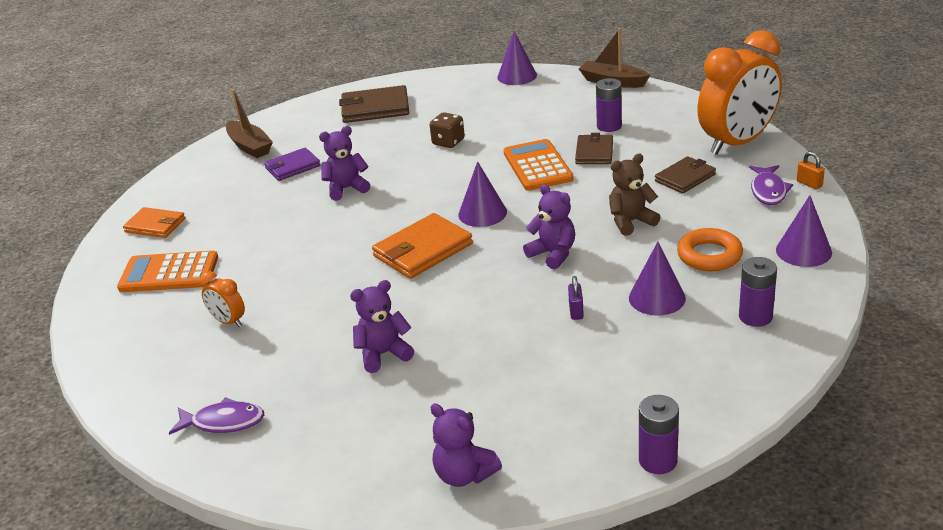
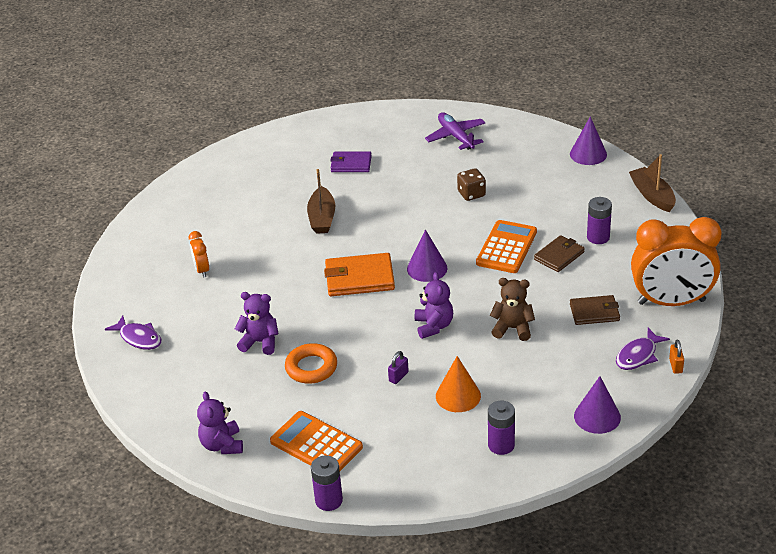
camera: 35 degrees right, 5 degrees up
orange calculator [117,251,218,292] -> orange calculator moved to [270,411,363,471]
orange wallet [123,207,185,238] -> none
brown boat [226,89,273,158] -> brown boat moved to [307,169,335,234]
purple teddy bear [319,126,370,201] -> none
brown wallet [339,85,409,123] -> purple plane [425,112,485,150]
purple cone [629,242,686,316] -> orange cone [436,356,481,412]
orange ring [677,228,743,271] -> orange ring moved to [285,343,337,384]

